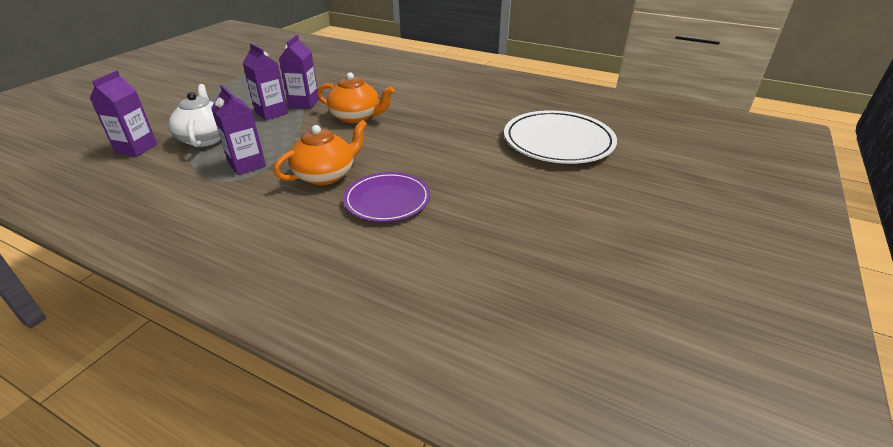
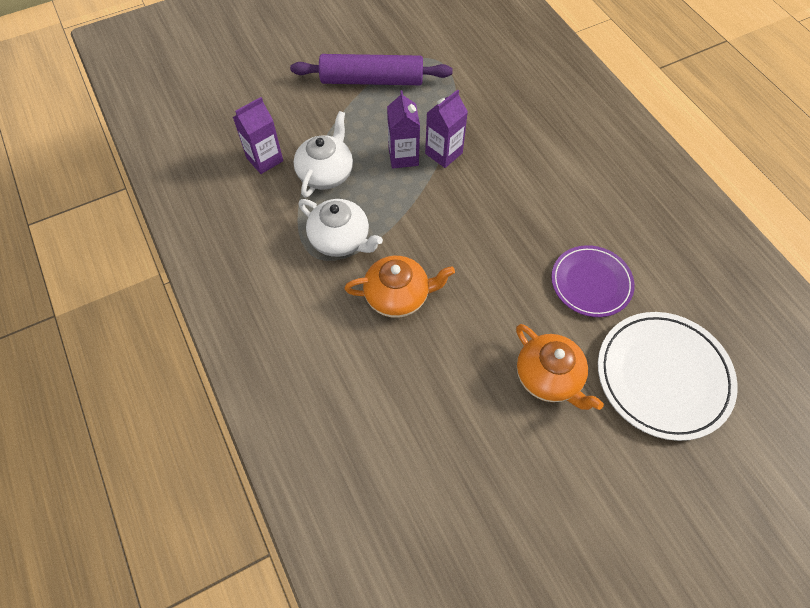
camera: 35 degrees right, 25 degrees up
purple carton [211,84,266,175] -> white teapot [298,199,383,257]
orange teapot [317,72,394,123] -> orange teapot moved to [516,324,604,410]
purple plate [343,172,430,222] -> purple plate moved to [551,245,635,317]
none -> purple rolling pin [290,54,453,85]

